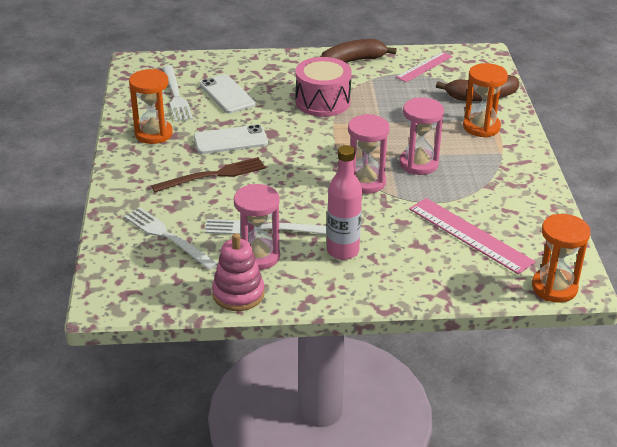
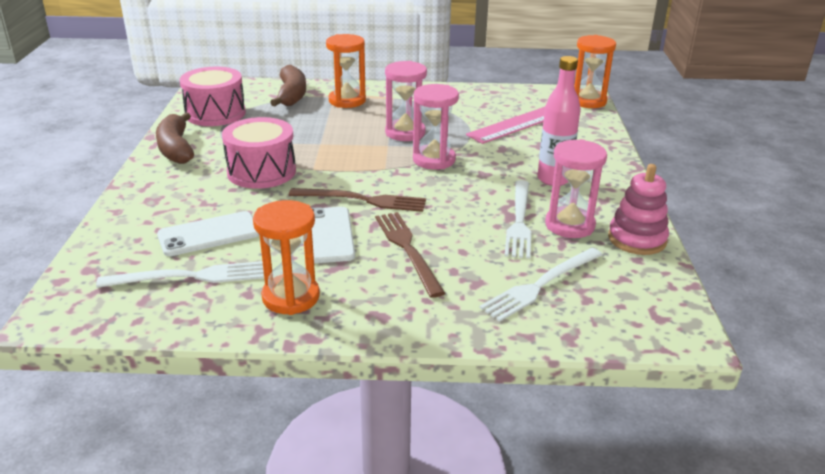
camera: 85 degrees left, 5 degrees down
pink ruler [396,52,453,82] -> pink drum [180,67,246,126]
none -> brown fork [289,188,426,212]

